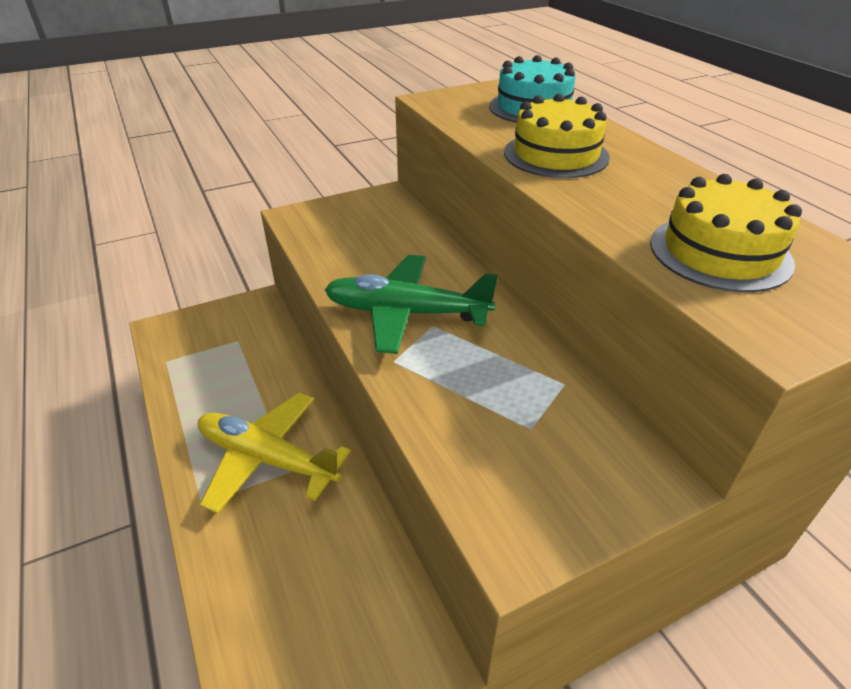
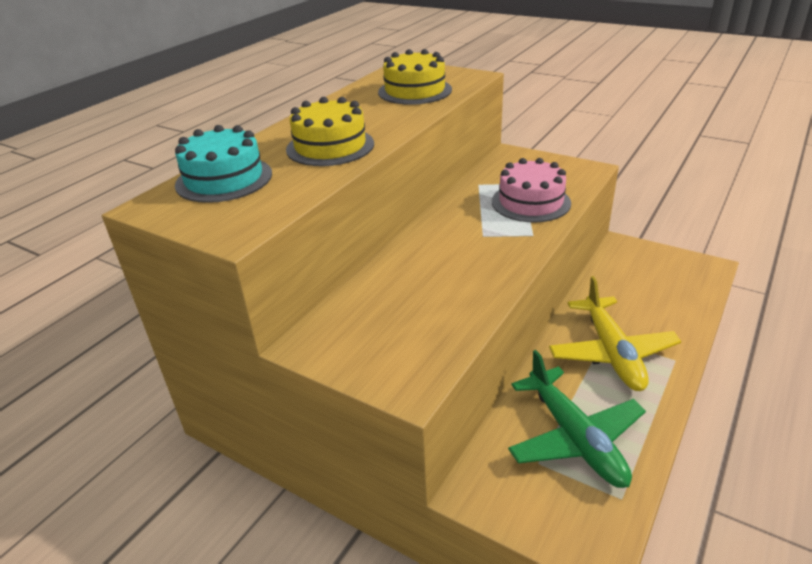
camera: 120 degrees left, 5 degrees down
green plane [325,255,498,354] -> green plane moved to [508,350,646,488]
none -> pink cake [492,158,571,222]

